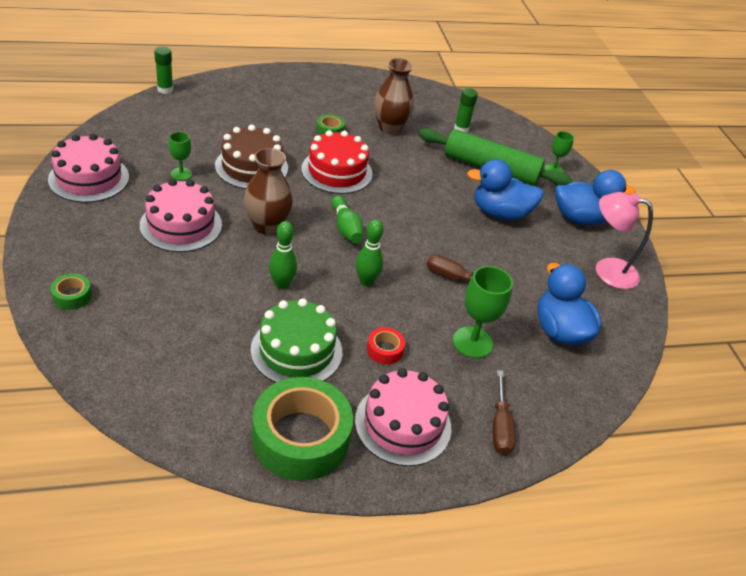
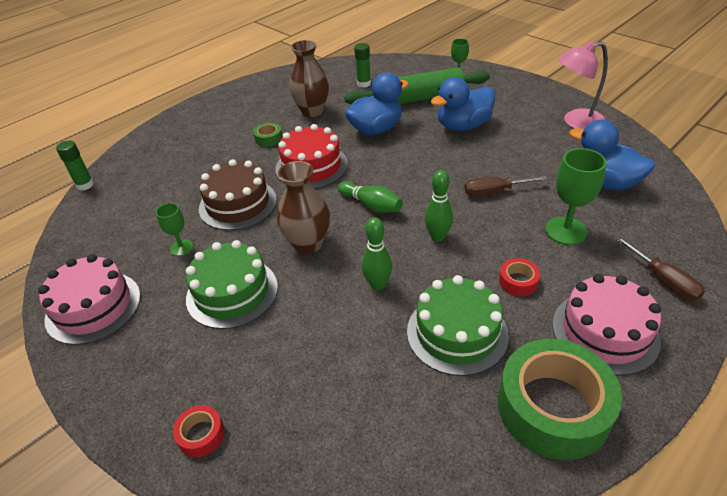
camera: 25 degrees left, 0 degrees up
green tape [51,274,92,310] -> red tape [173,405,225,457]
pink cake [140,179,222,252] -> green cake [186,240,278,329]
blue duck [555,170,636,225] -> blue duck moved to [345,72,409,135]

